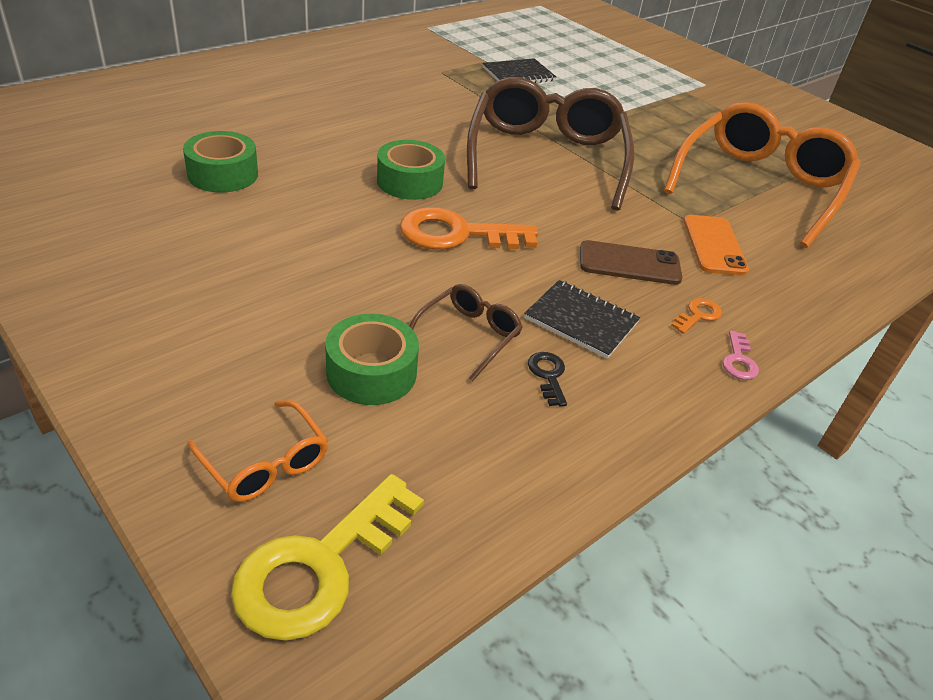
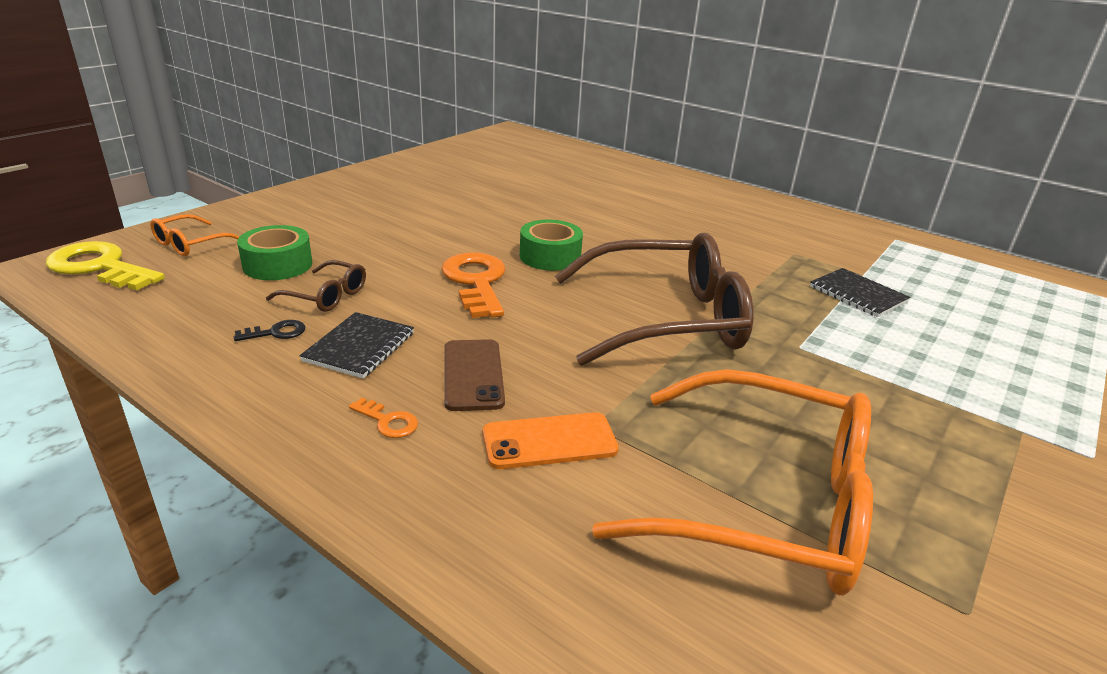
camera: 80 degrees right, 10 degrees down
green tape [183,131,258,193] -> none
pink key [722,331,759,380] -> none

